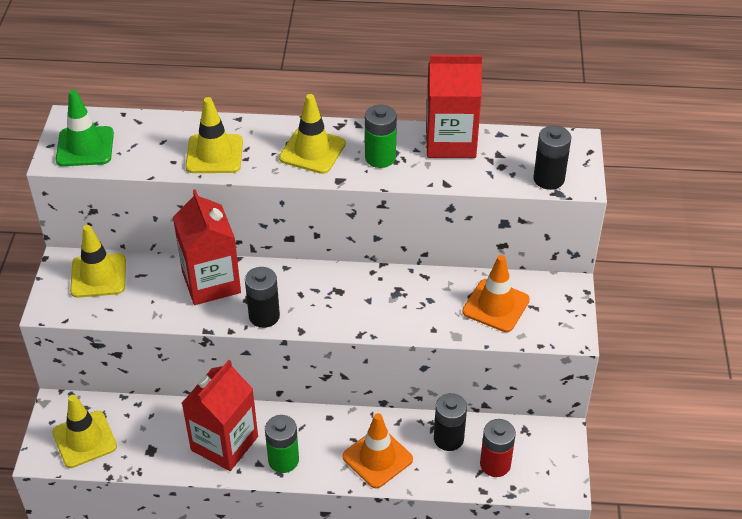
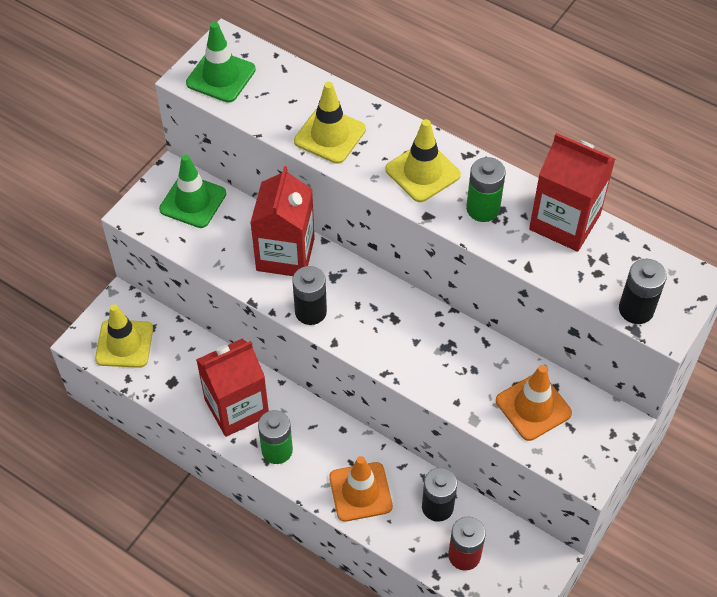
camera: 30 degrees right, 10 degrees up
yellow traffic cone [70,225,126,298] -> green traffic cone [159,154,226,228]

